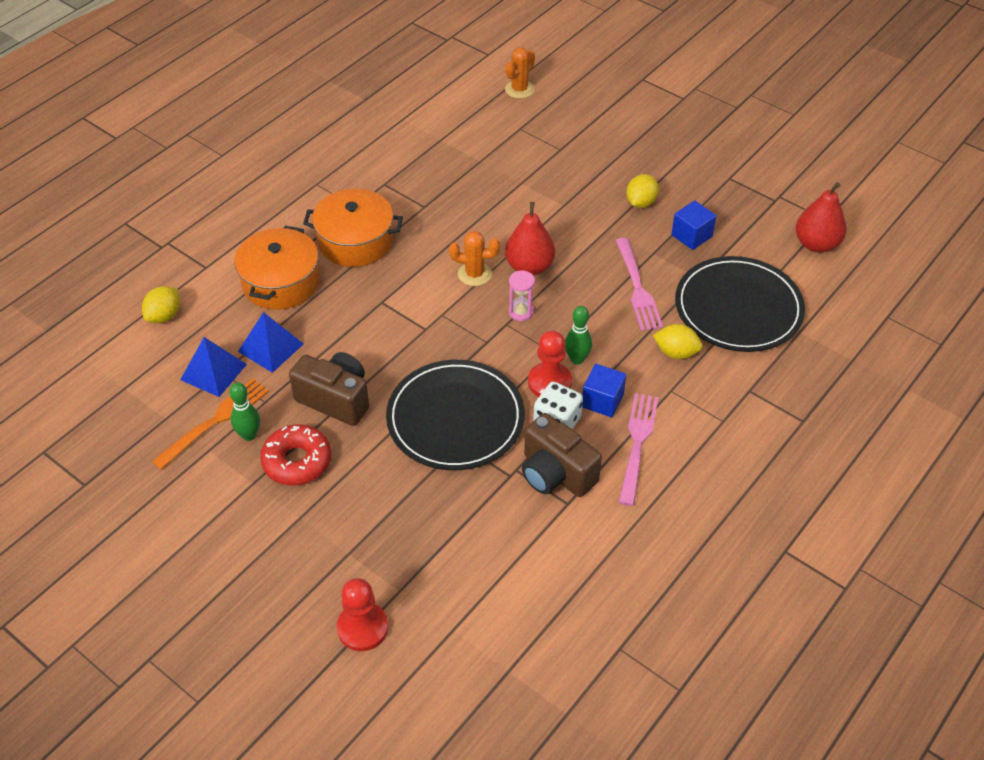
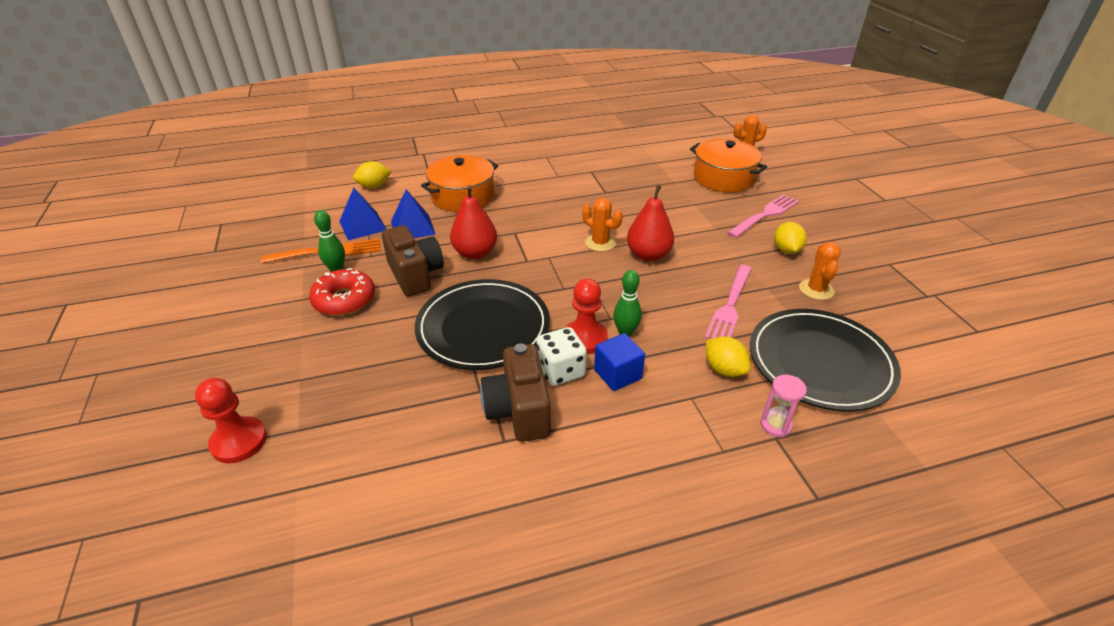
camera: 35 degrees right, 10 degrees down
orange pot [303,189,403,267] -> orange pot moved to [690,139,767,192]
pink hourglass [509,270,535,321] -> pink hourglass moved to [760,375,807,437]
pink fork [619,393,658,506] -> pink fork moved to [727,194,799,238]
yellow lemon [626,174,659,208] -> yellow lemon turned 60 degrees counterclockwise [774,222,807,254]
blue cube [671,201,716,250] -> orange cactus [799,242,841,300]
red pear [796,182,846,253] -> red pear moved to [450,185,497,259]

